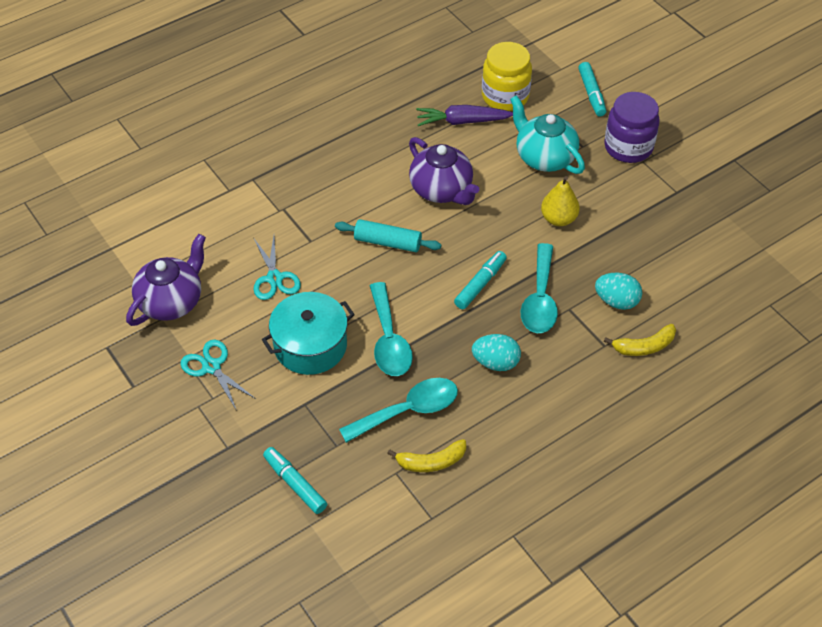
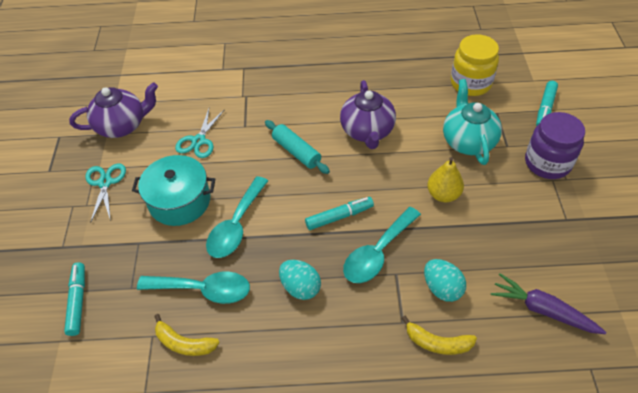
camera: 35 degrees right, 0 degrees up
purple carrot [416,105,513,126] -> purple carrot moved to [491,273,606,334]

